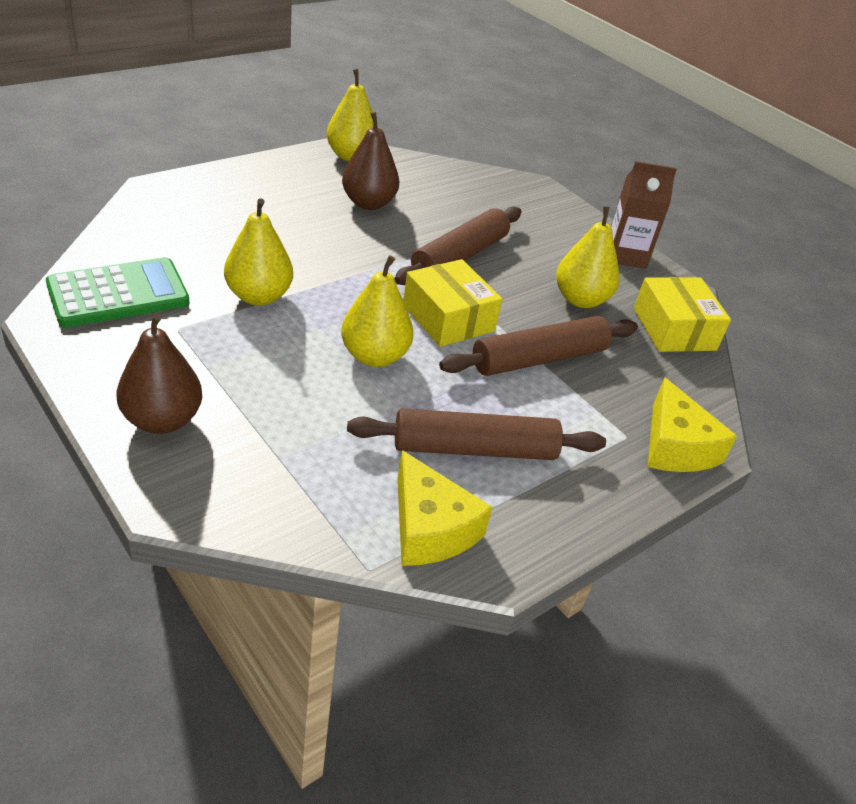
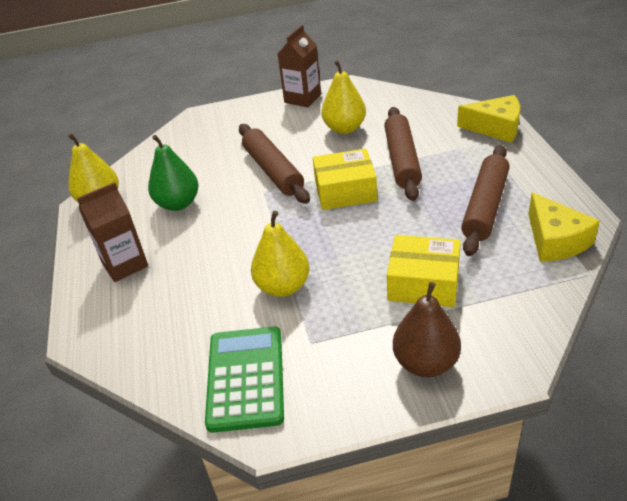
camera: 55 degrees left, 0 degrees up
yellow pear [341,255,413,367] -> none
brown pear [342,112,399,210] -> green pear [148,135,199,211]
yellow cheese [397,450,493,566] -> yellow cheese turned 75 degrees clockwise [528,192,600,262]
yellow box [634,277,731,352] -> yellow box moved to [387,235,461,307]
none -> brown carton [77,182,148,282]

